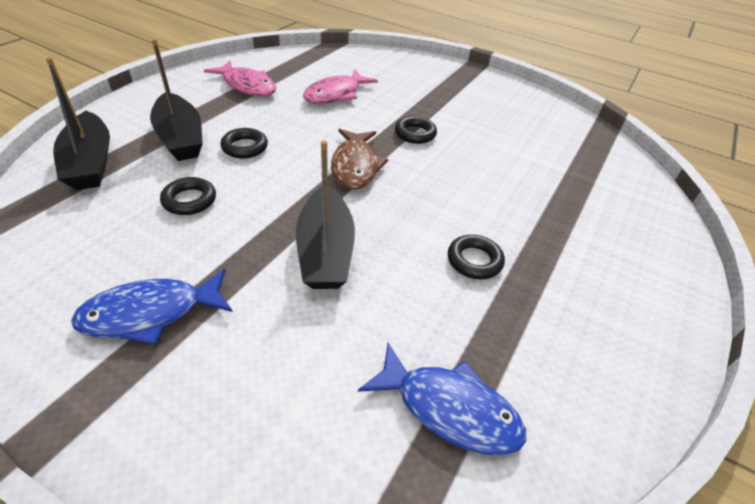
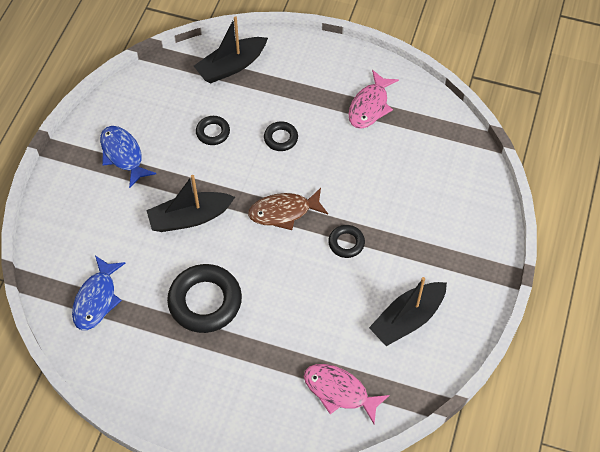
camera: 80 degrees right, 15 degrees up
black boat [150,39,203,161] -> black boat moved to [369,277,447,346]
pink fish [303,70,378,104] -> pink fish moved to [304,364,390,424]
black ring [448,235,505,279] -> black ring [167,264,242,333], size x1.96

